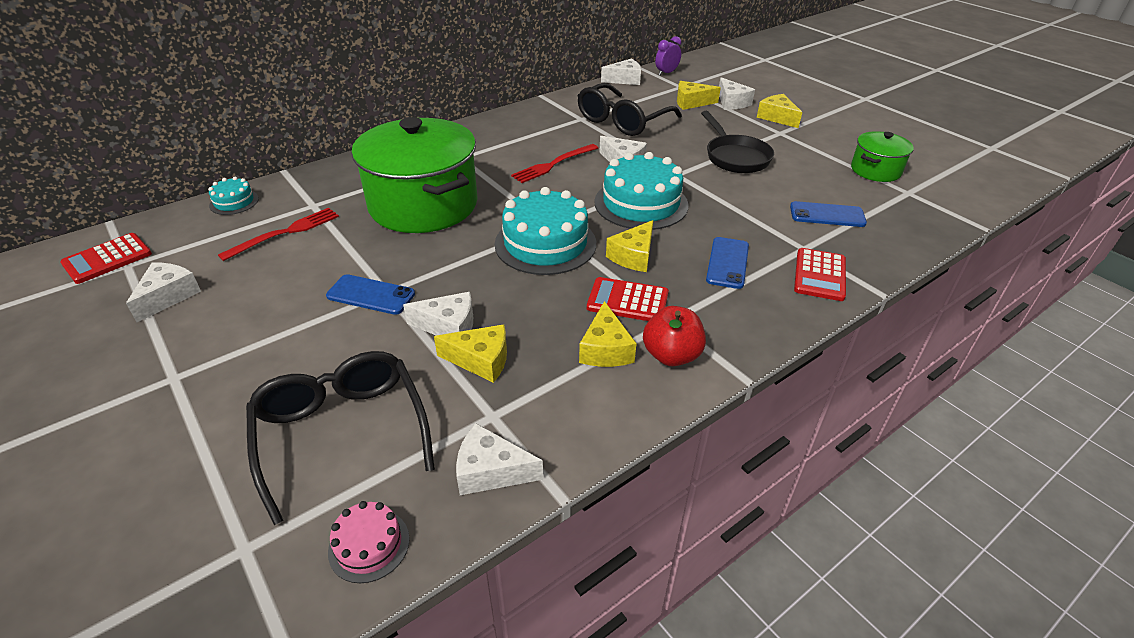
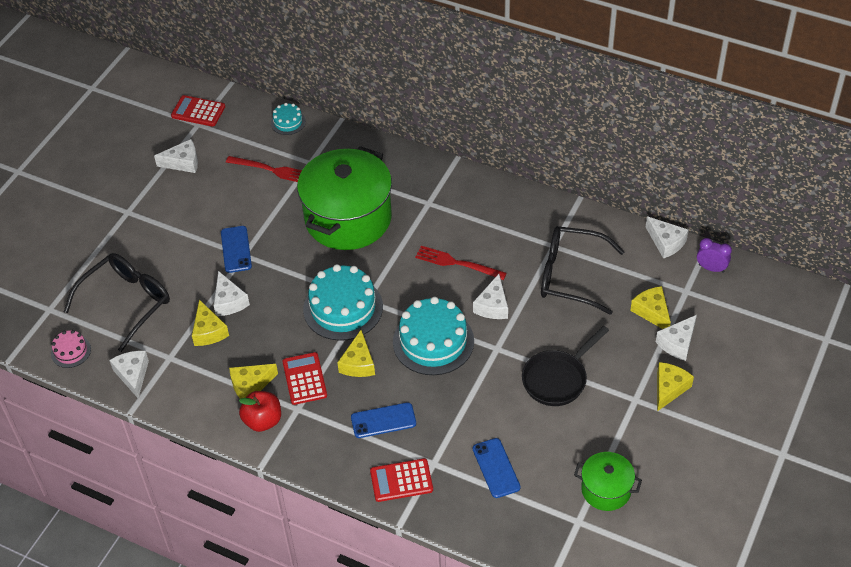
camera: 65 degrees right, 10 degrees up
yellow cheese [606,220,653,272] -> yellow cheese turned 90 degrees counterclockwise [337,330,375,377]

